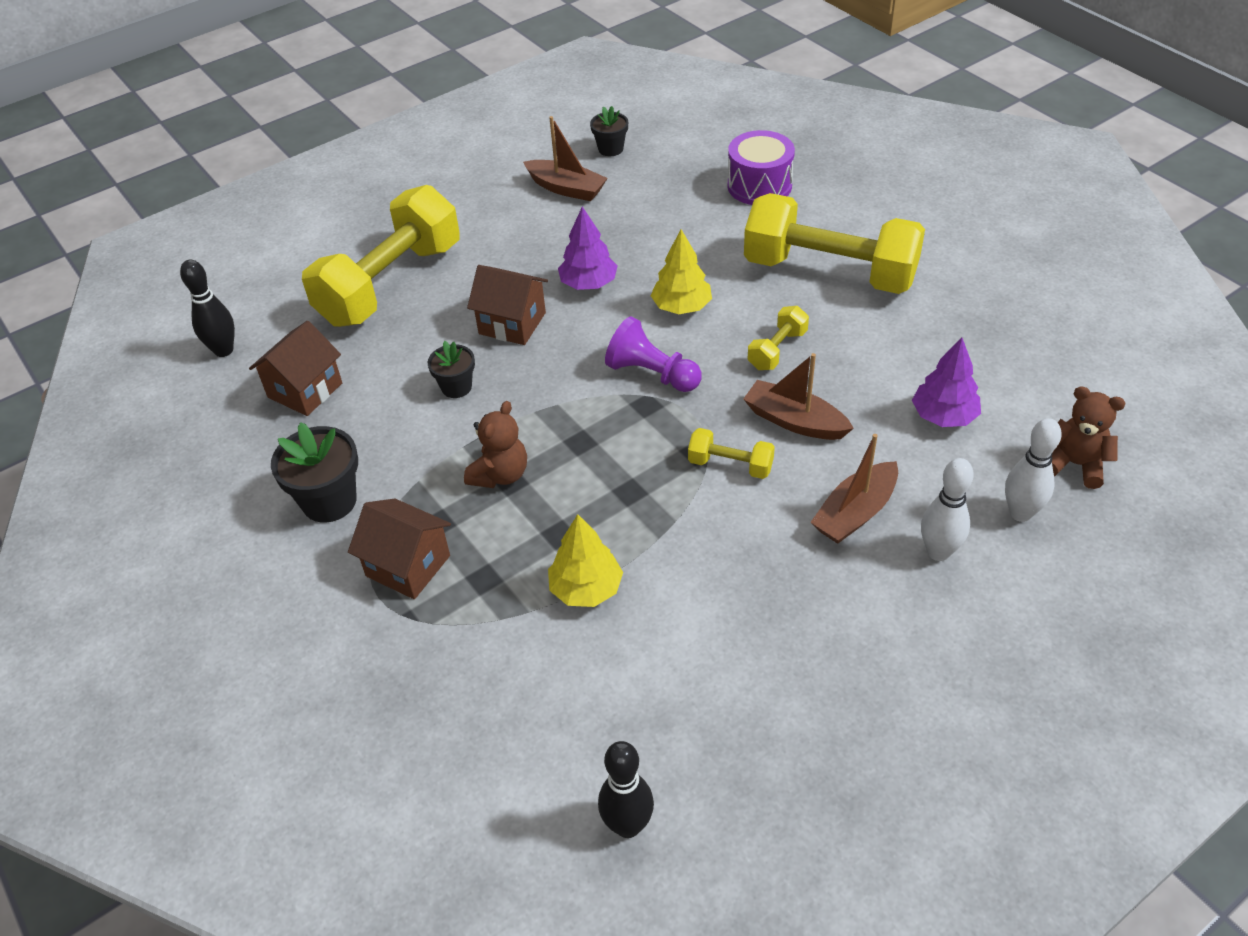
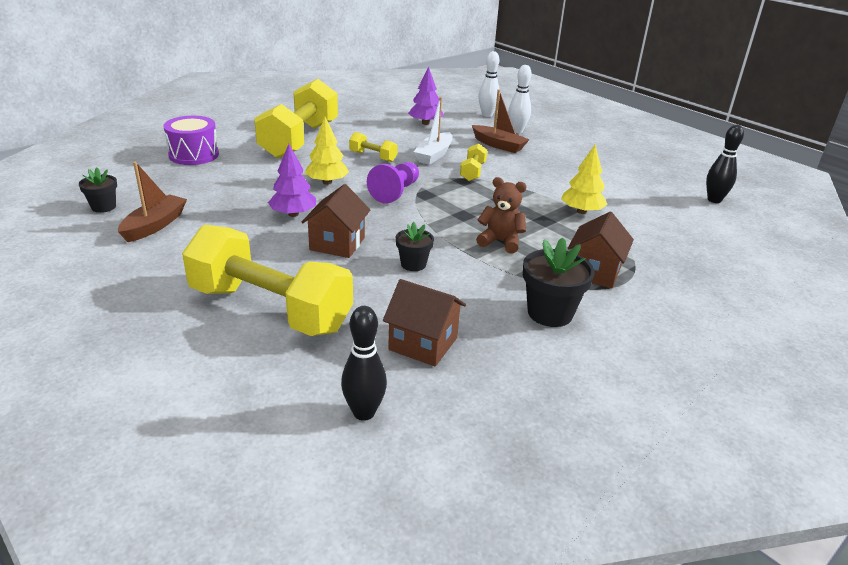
camera: 100 degrees left, 15 degrees down
brown boat [744,353,854,440] -> white boat [414,97,452,165]
brown teddy bear [1052,386,1126,489] -> none

